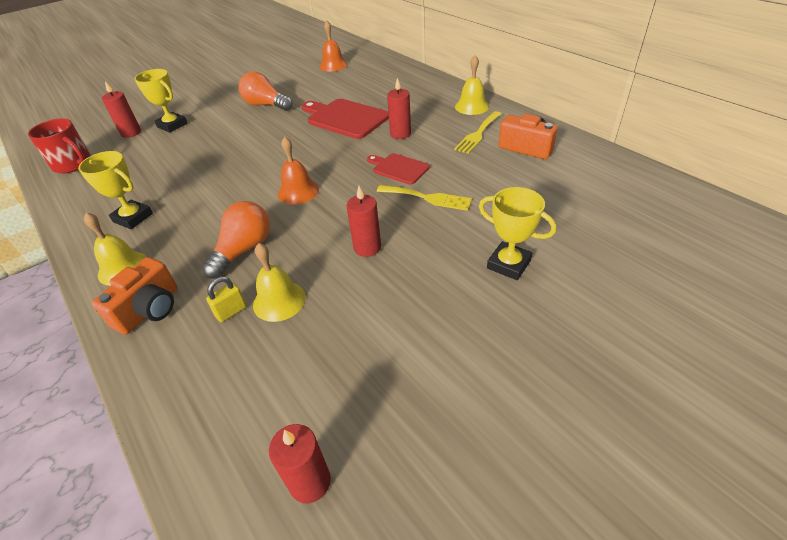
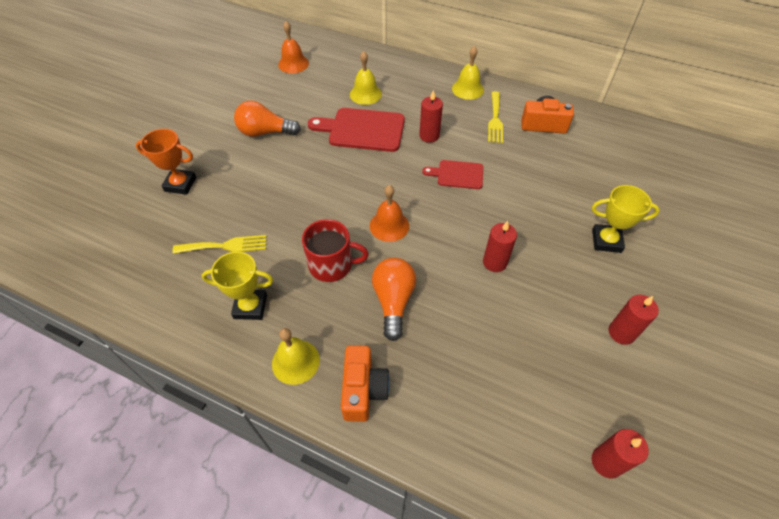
camera: 30 degrees left, 10 degrees up
red mug [28,118,91,173] -> red mug moved to [302,219,369,282]
red candle [102,81,141,138] -> red candle moved to [609,295,659,345]
yellow trophy [134,69,187,133] -> orange trophy [136,129,196,195]
yellow padlock [206,277,247,322] -> none
yellow bell [253,243,306,322] -> yellow bell moved to [350,51,382,105]
yellow fork [377,185,472,211] -> yellow fork moved to [173,235,266,254]

